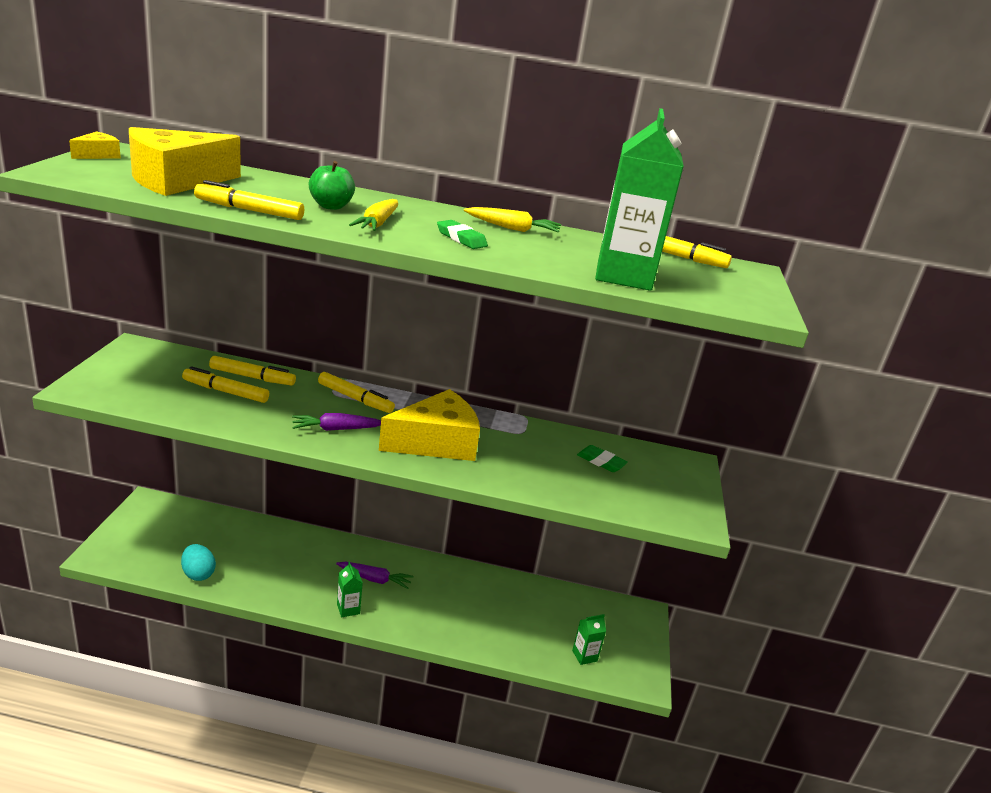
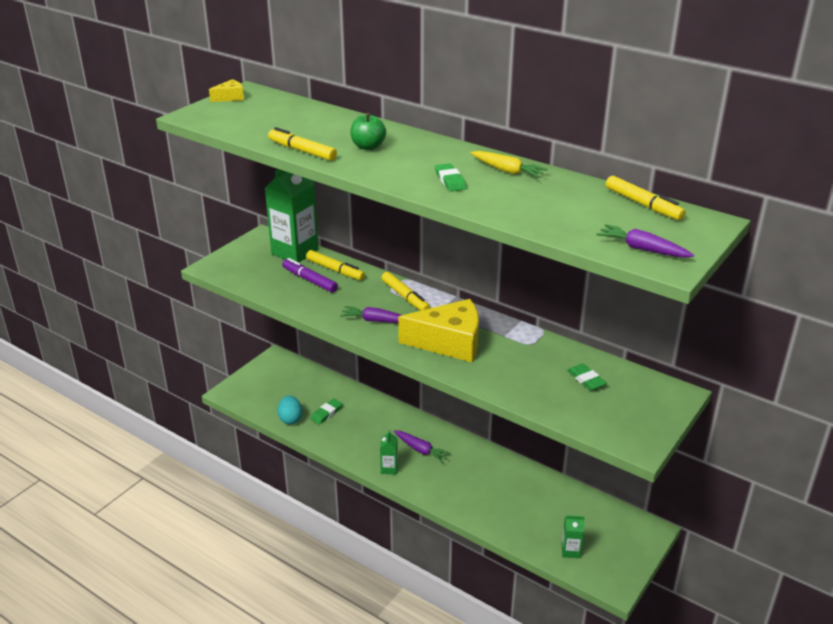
camera: 30 degrees right, 5 degrees up
yellow cheese [129,127,241,196] -> none
yellow marker [182,366,269,403] -> purple marker [282,258,338,293]
yellow carrot [349,199,398,231] -> none
green carton [595,108,684,291] -> green carton moved to [265,169,319,263]
none -> green eraser [311,398,342,424]
none -> purple carrot [596,224,694,258]

